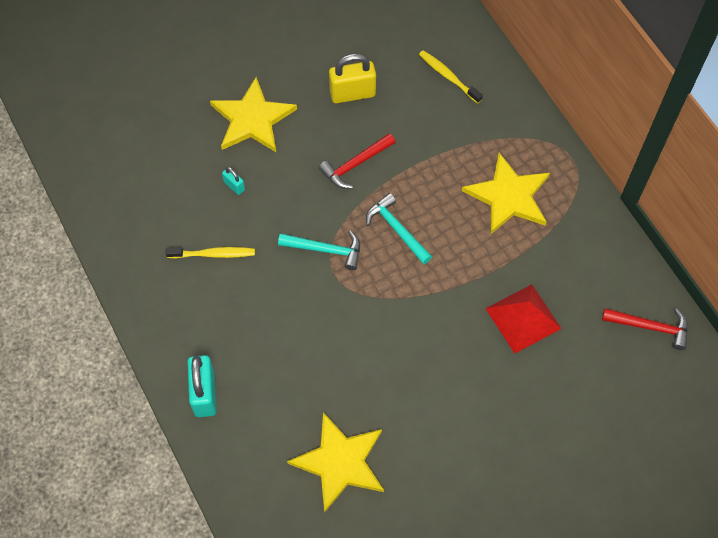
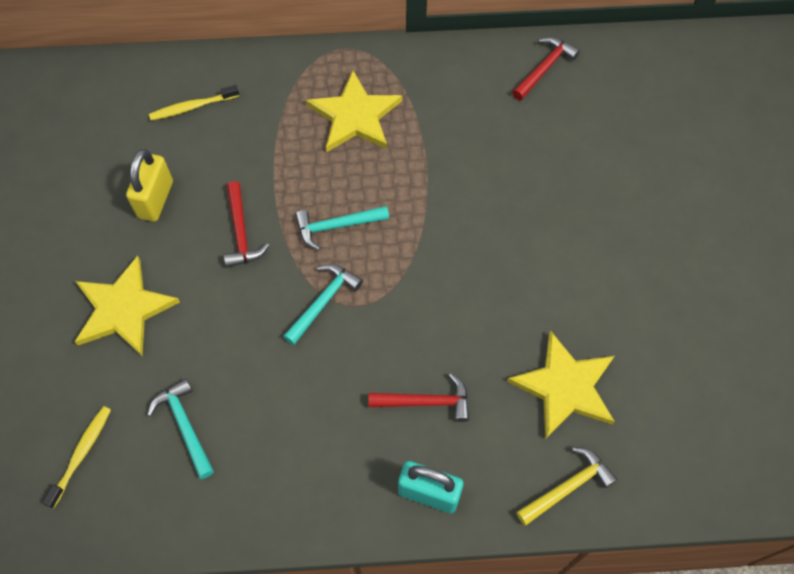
camera: 65 degrees left, 0 degrees up
yellow toothbrush [166,247,255,258] -> yellow toothbrush moved to [42,406,111,508]
turquoise padlock [222,167,245,195] -> none
red pyramid [485,285,562,354] -> none
none -> turquoise hammer [147,379,214,479]
none -> red hammer [368,373,469,422]
none -> yellow hammer [516,447,617,526]

